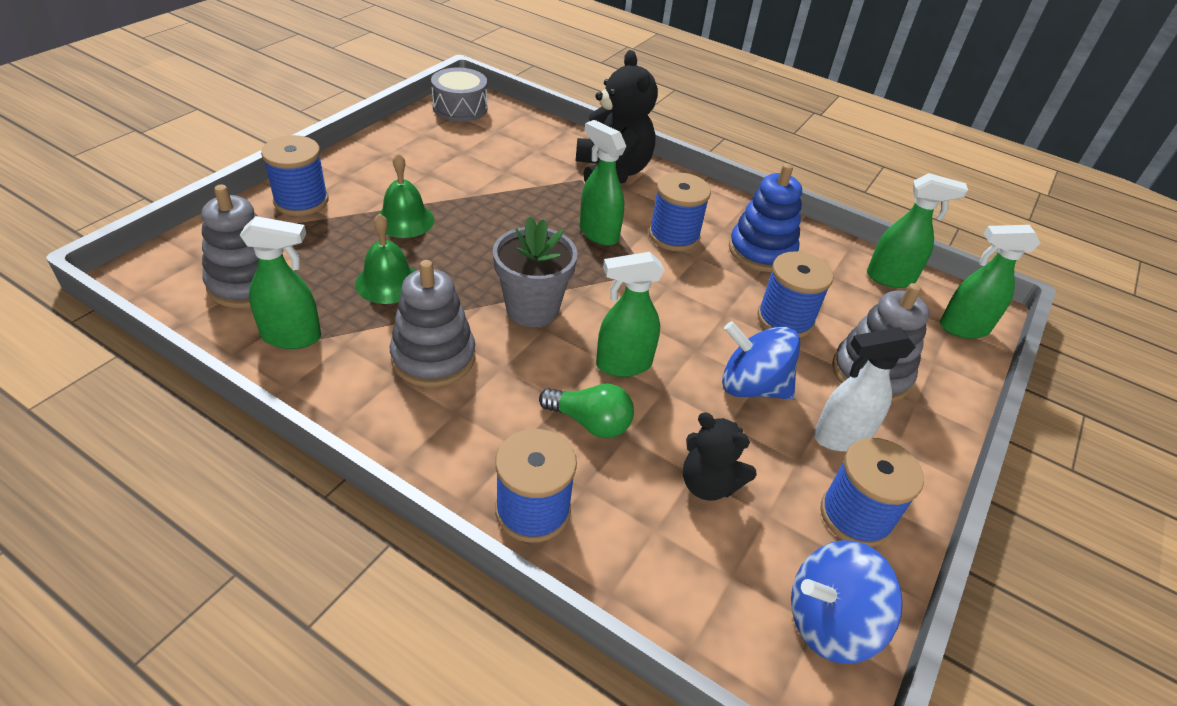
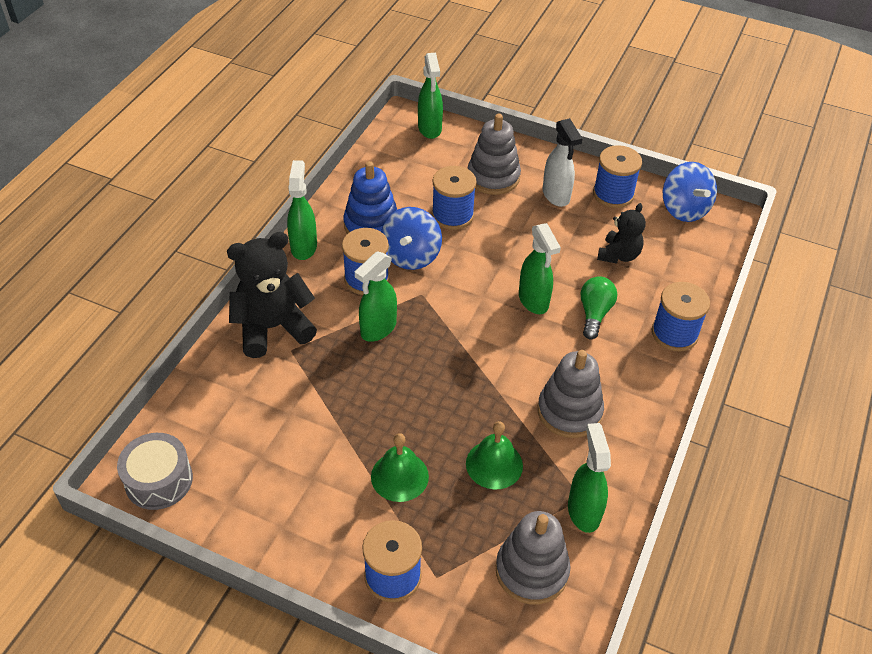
camera: 95 degrees left, 5 degrees up
grey flower pot [493,216,577,327] -> none
blue spinning top [722,321,800,400] -> blue spinning top moved to [381,207,442,270]
green spray bottle [867,173,968,288] -> green spray bottle moved to [287,160,317,260]

